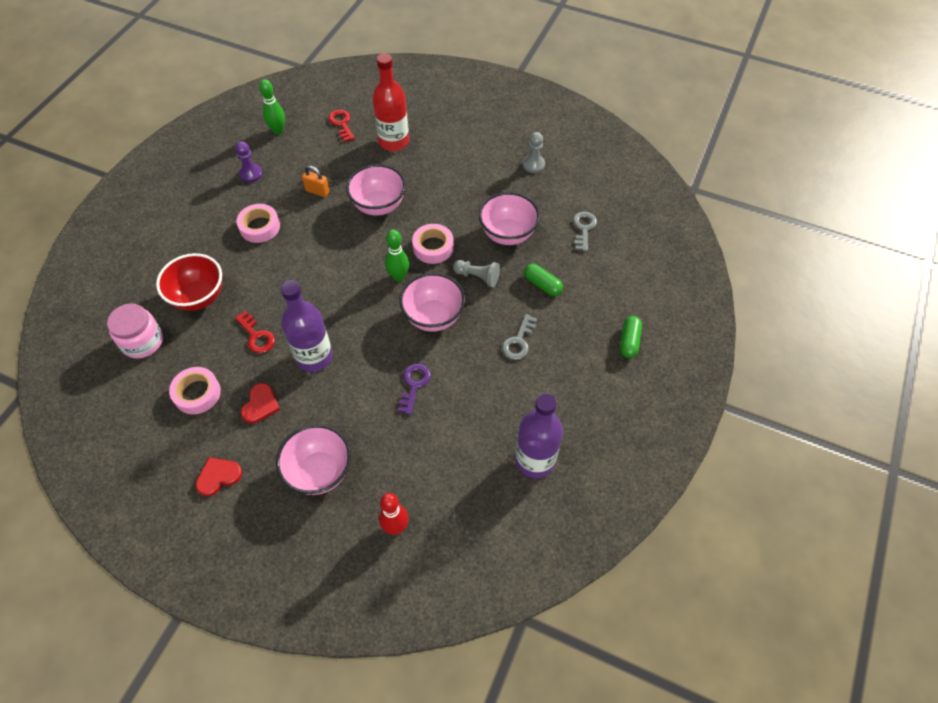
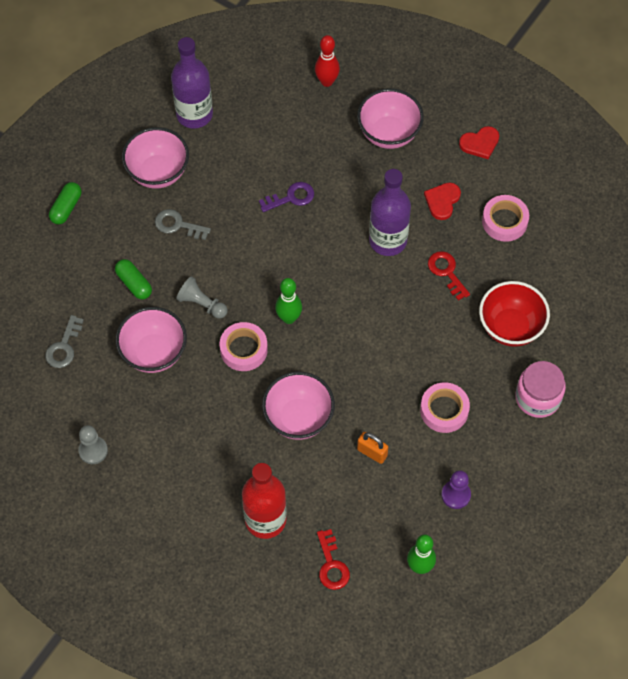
camera: 170 degrees left, 5 degrees up
pink jar [107,304,163,359] -> pink jar moved to [516,361,566,418]
purple key [398,364,431,415] -> purple key turned 135 degrees counterclockwise [259,182,314,212]
pink bowl [399,273,465,332] -> pink bowl moved to [122,127,189,189]
grey key [502,314,537,360] -> grey key turned 105 degrees counterclockwise [155,209,211,240]

